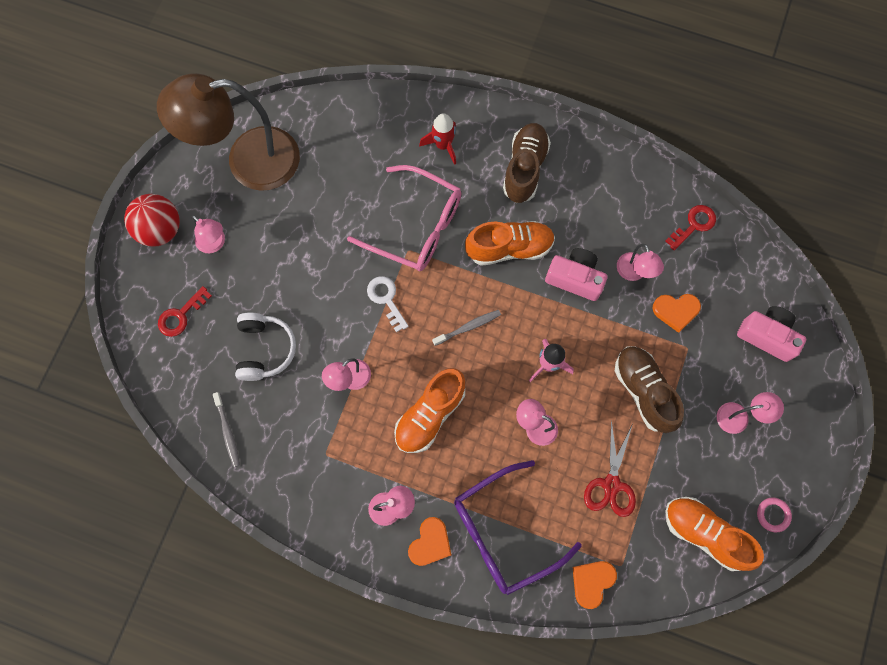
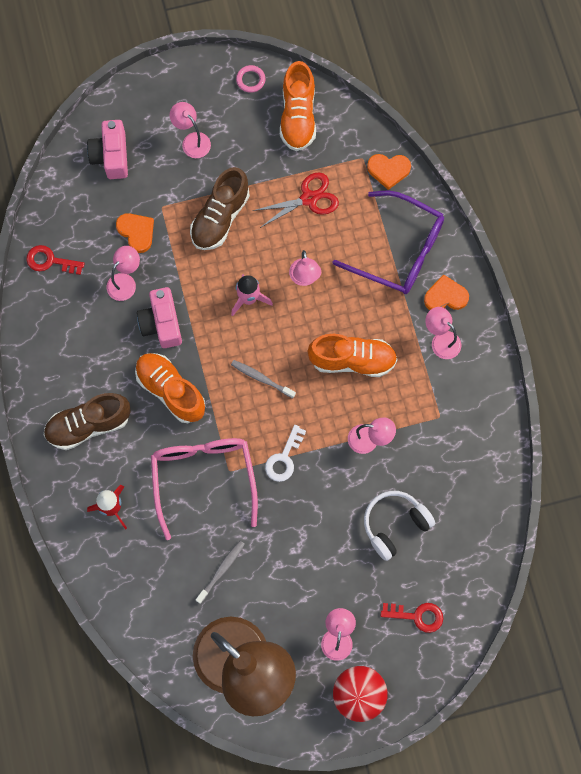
camera: 125 degrees left, 0 degrees up
grey toothbrush [213,392,240,467] -> grey toothbrush moved to [196,541,245,604]

